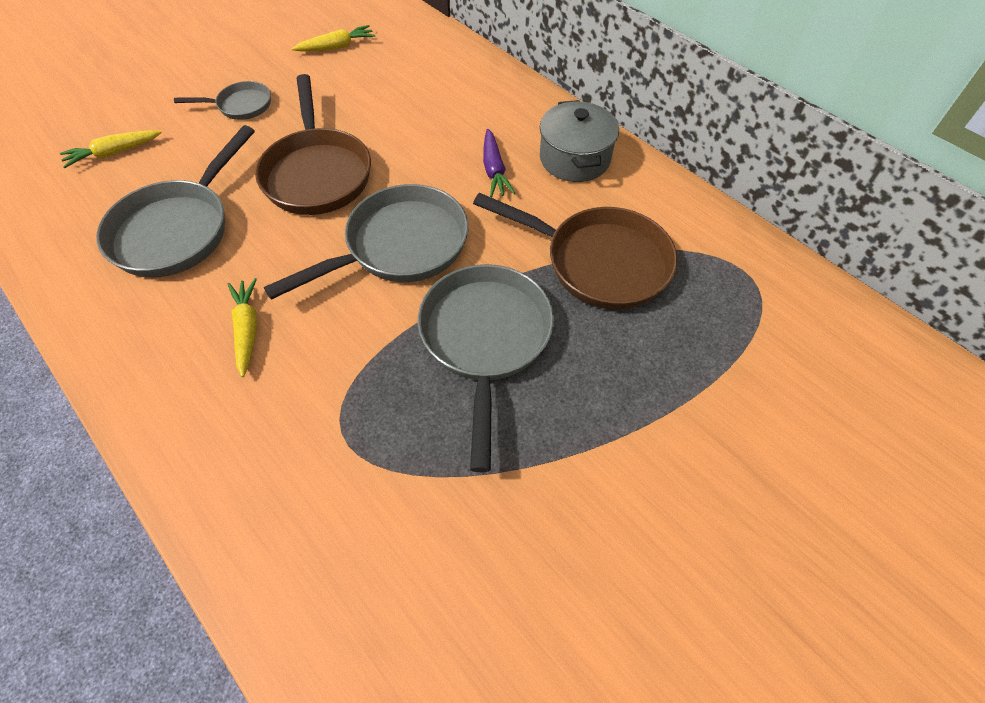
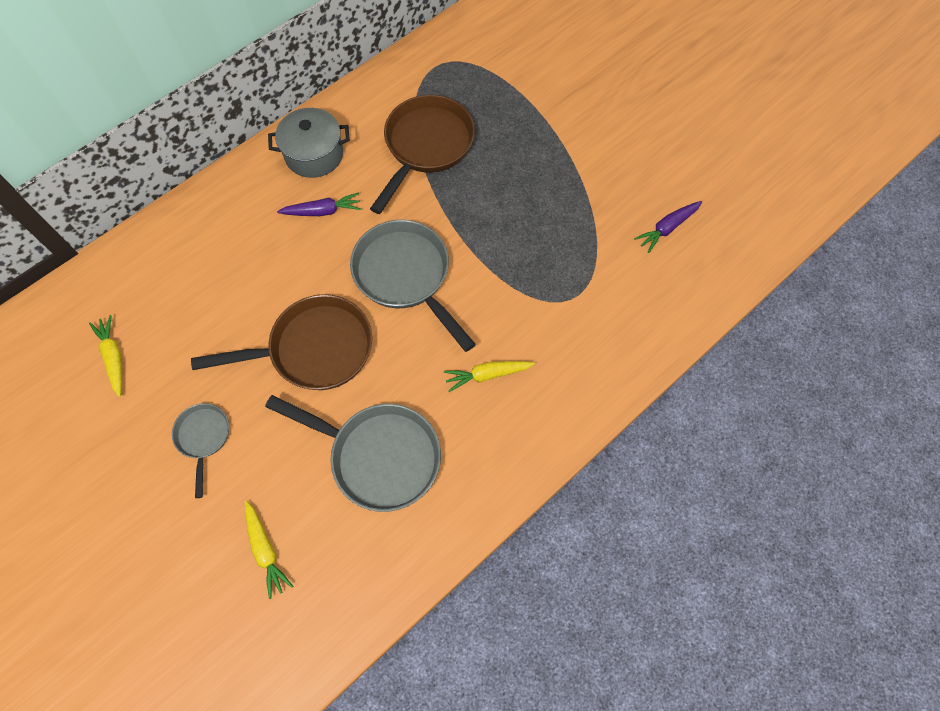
camera: 90 degrees left, 10 degrees up
grey pan [418,264,554,472] -> none
none -> purple carrot [634,201,702,253]

